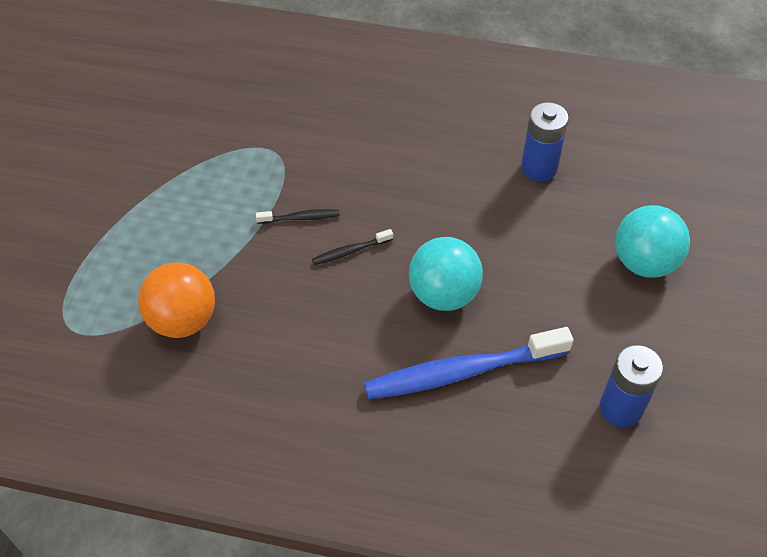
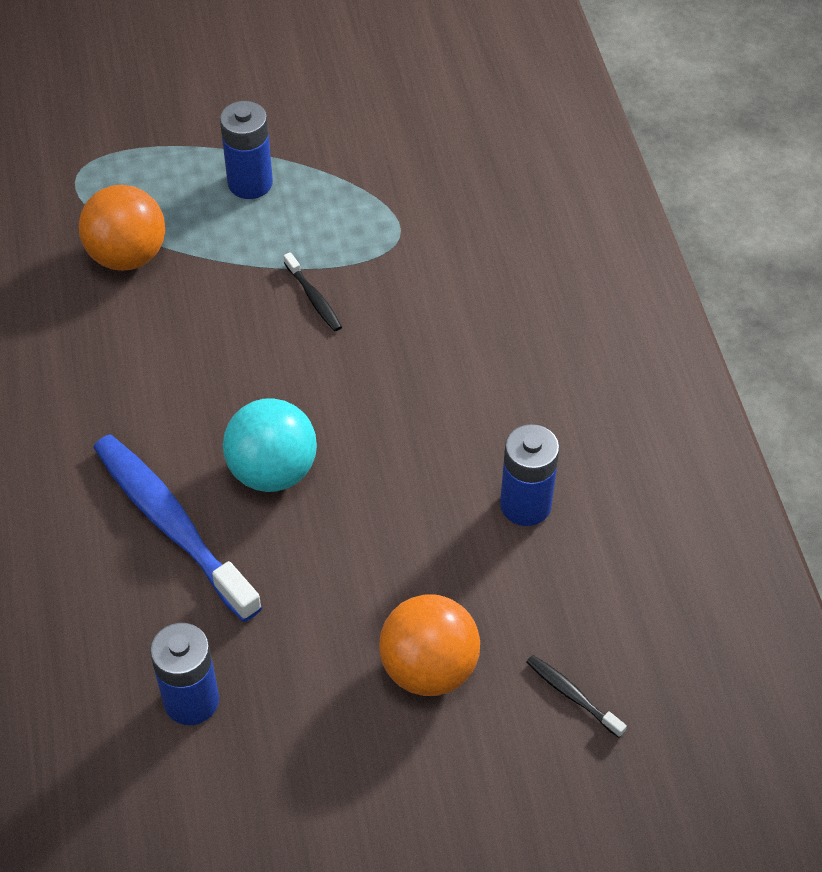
camera: 65 degrees right, 0 degrees up
black toothbrush [312,229,393,265] -> black toothbrush moved to [526,655,627,738]
turquoise ball [615,205,690,278] -> orange ball [379,594,480,696]
none -> blue battery [220,101,273,199]

